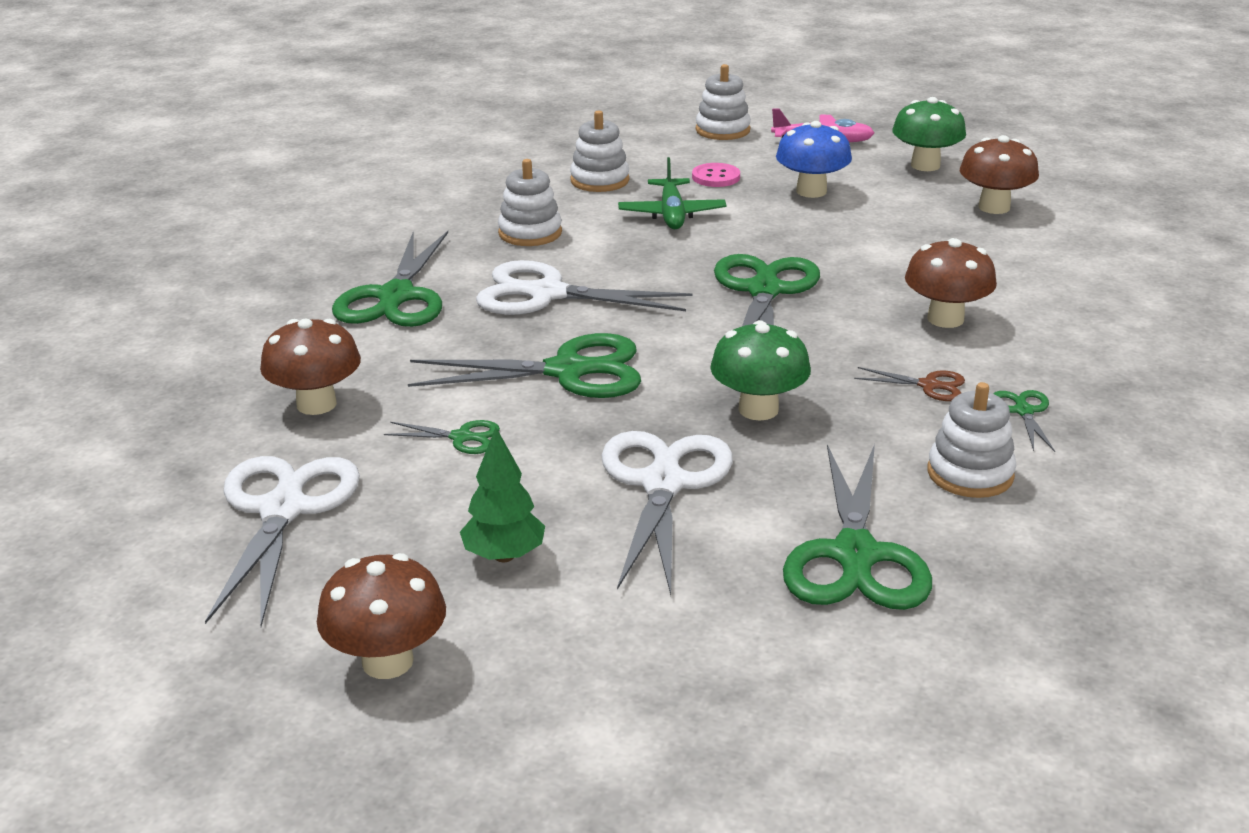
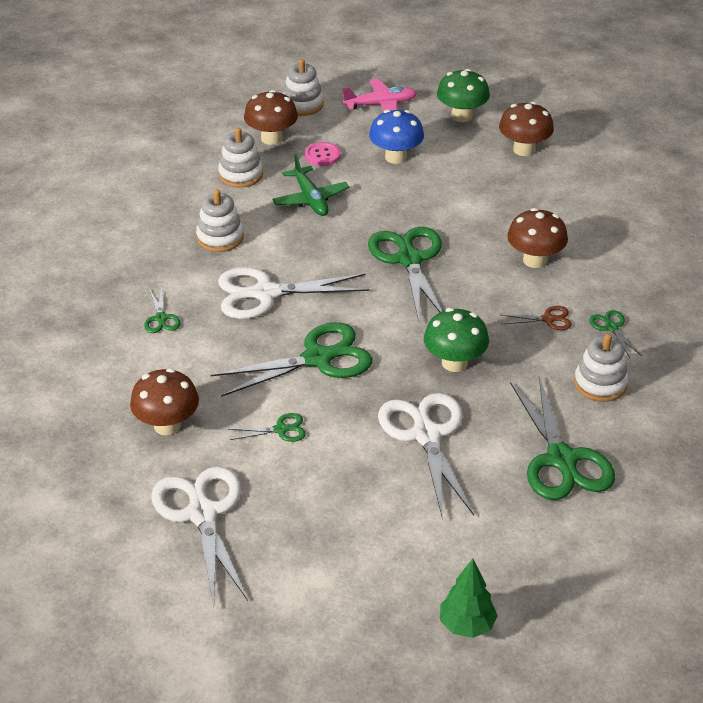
camera: 20 degrees left, 10 degrees up
brown mushroom [317,553,446,679] -> brown mushroom moved to [244,90,298,145]
green scissors [332,231,448,327] -> green scissors [144,289,181,333], size x0.46
green tree [460,427,545,562] -> green tree moved to [440,559,498,638]

